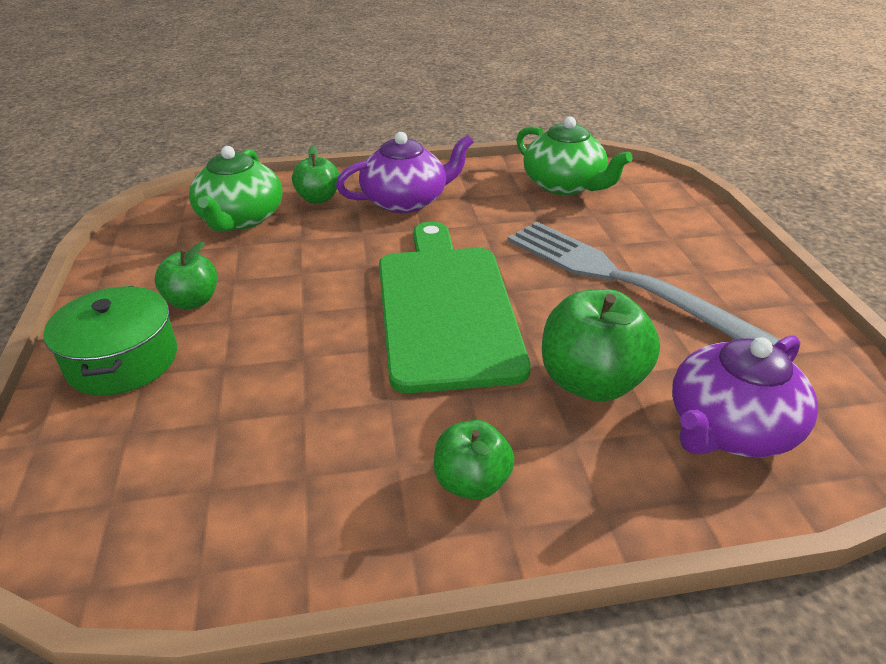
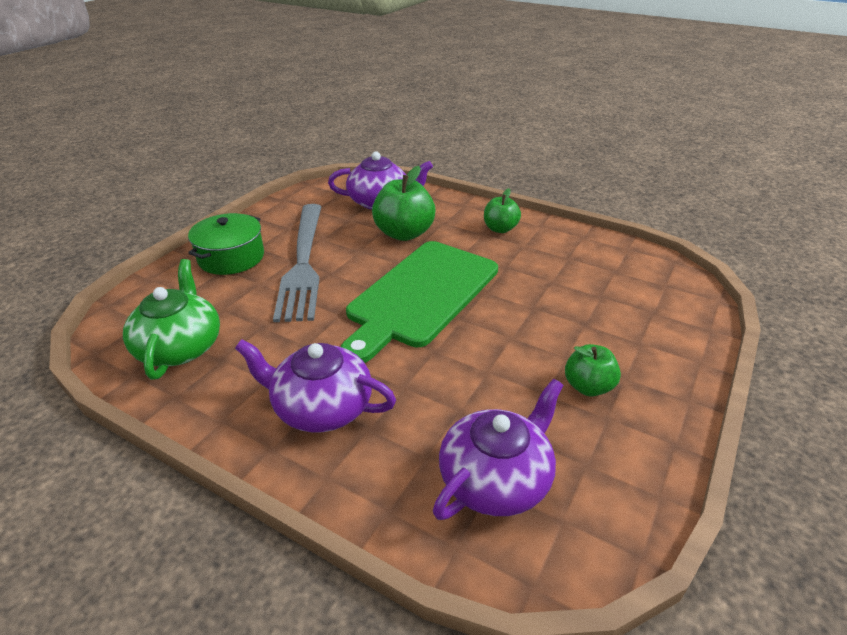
camera: 140 degrees left, 0 degrees up
green pot [43,286,177,395] -> green pot moved to [188,213,264,275]
green teapot [189,146,283,232] -> purple teapot [433,379,564,520]
green apple [292,146,339,203] -> none

